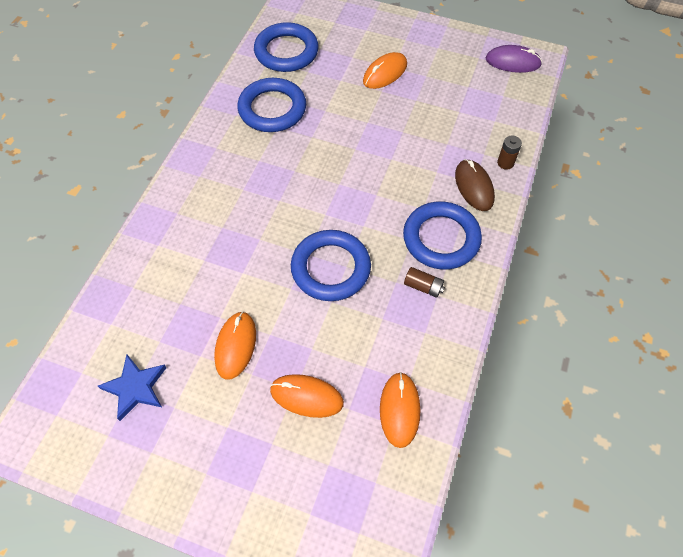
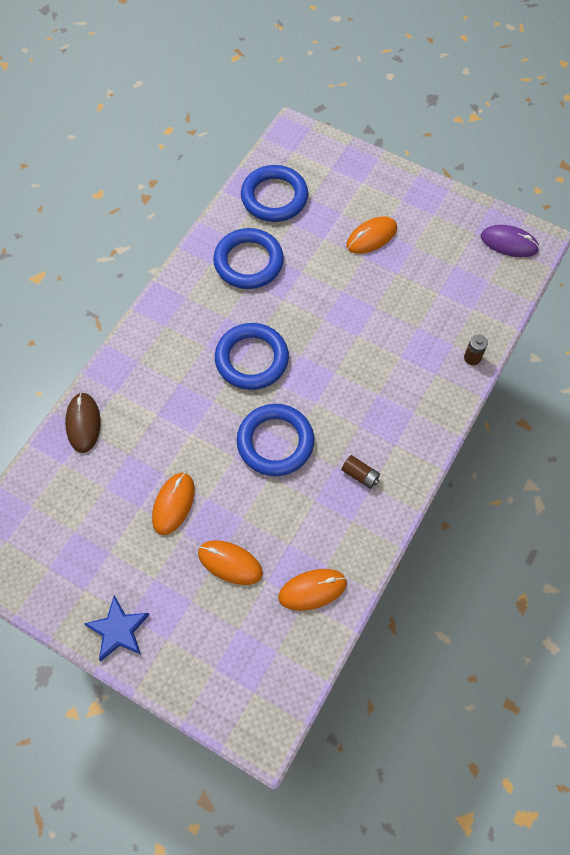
camera: 10 degrees right, 5 degrees up
blue star [98,355,166,421] -> blue star moved to [84,596,150,661]
orange mouse [380,372,420,448] -> orange mouse turned 60 degrees clockwise [278,569,347,611]
blue ring [403,201,482,270] -> blue ring moved to [215,323,289,390]
brown mouse [455,159,495,211] -> brown mouse moved to [65,392,101,453]

